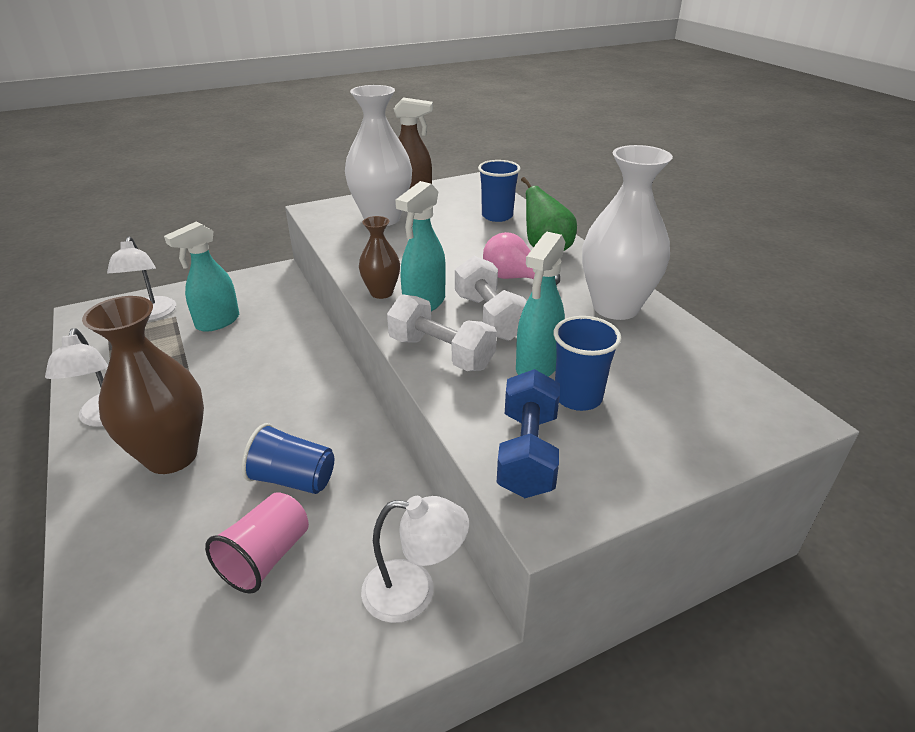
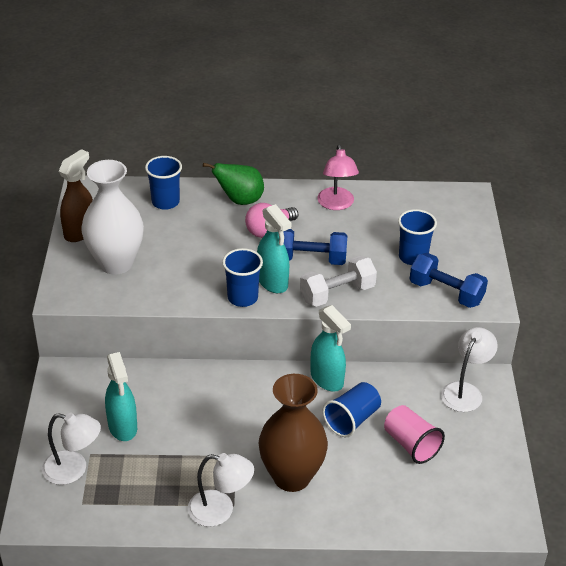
camera: 65 degrees left, 5 degrees up
brown vase [359,216,400,299] -> blue cup [222,248,263,307]
white dumbbell [455,256,527,341] -> blue dumbbell [283,229,348,265]
turquoise spray bottle [516,232,565,377] -> turquoise spray bottle moved to [311,305,351,391]
white vase [582,145,673,320] -> pink lamp [317,145,359,210]

